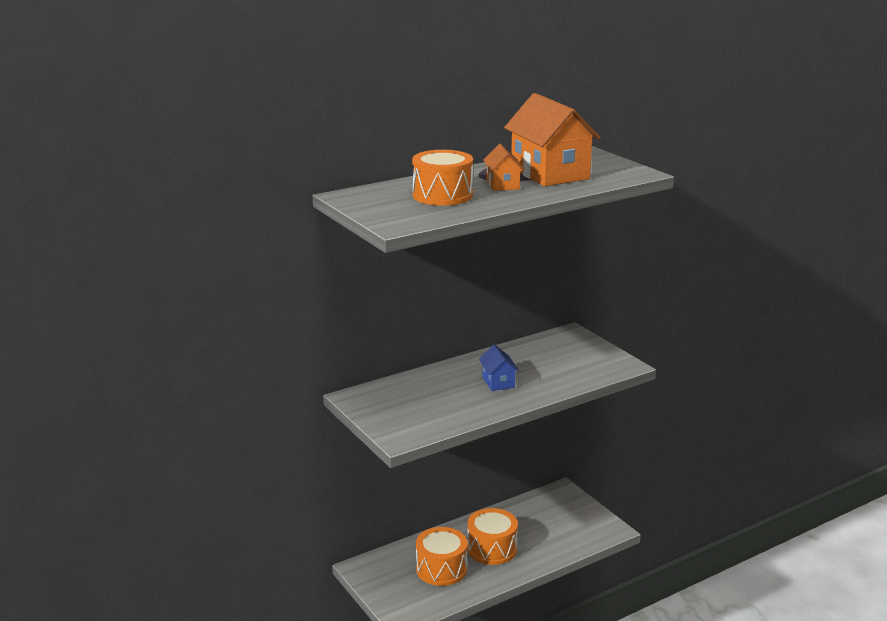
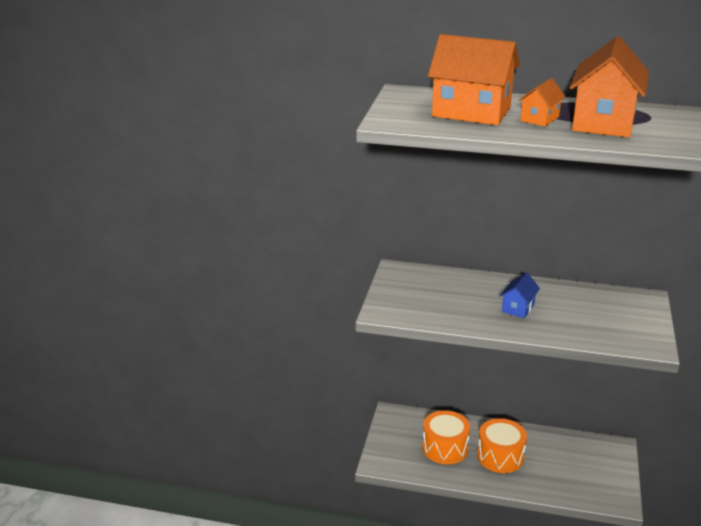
camera: 45 degrees right, 5 degrees up
orange drum [412,150,473,206] -> orange house [428,34,520,125]

